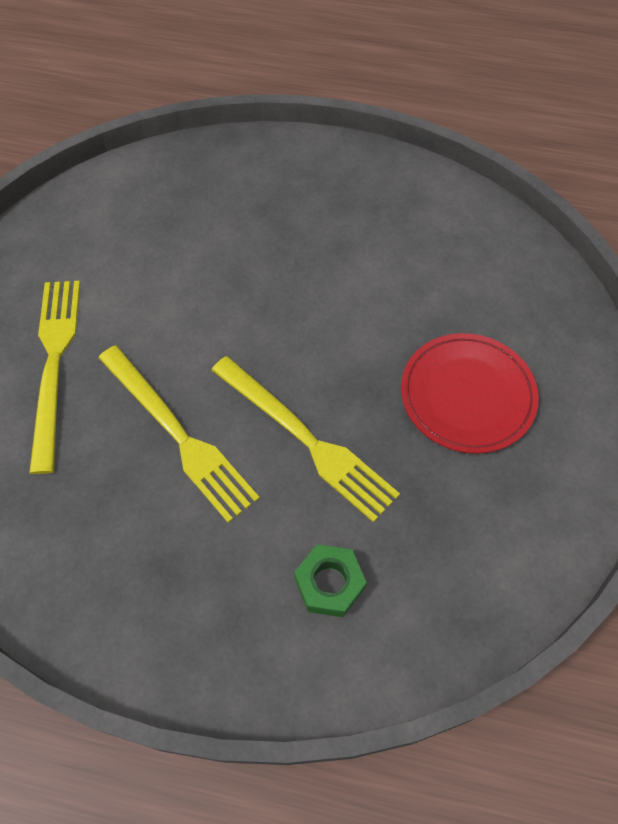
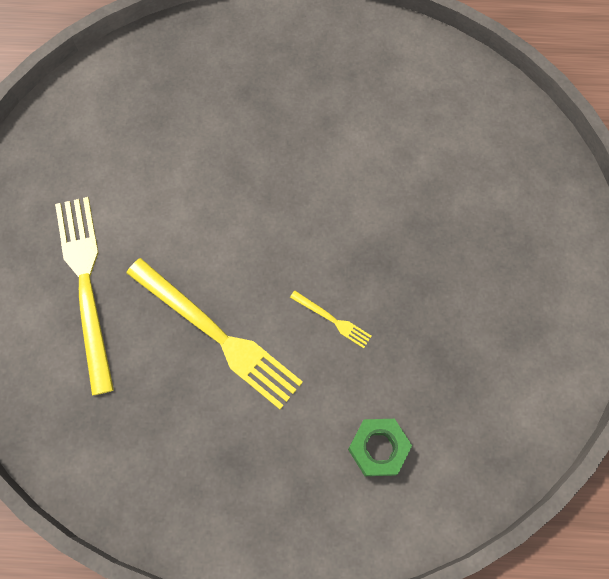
camera: 10 degrees left, 10 degrees up
yellow fork [211,356,400,522] -> yellow fork [290,291,372,348], size x0.43
red plate [401,333,539,454] -> none

